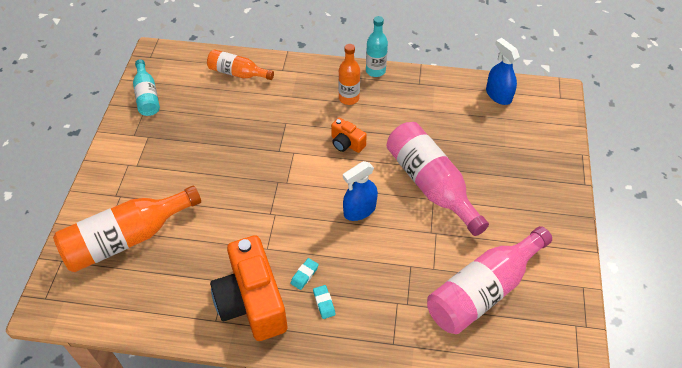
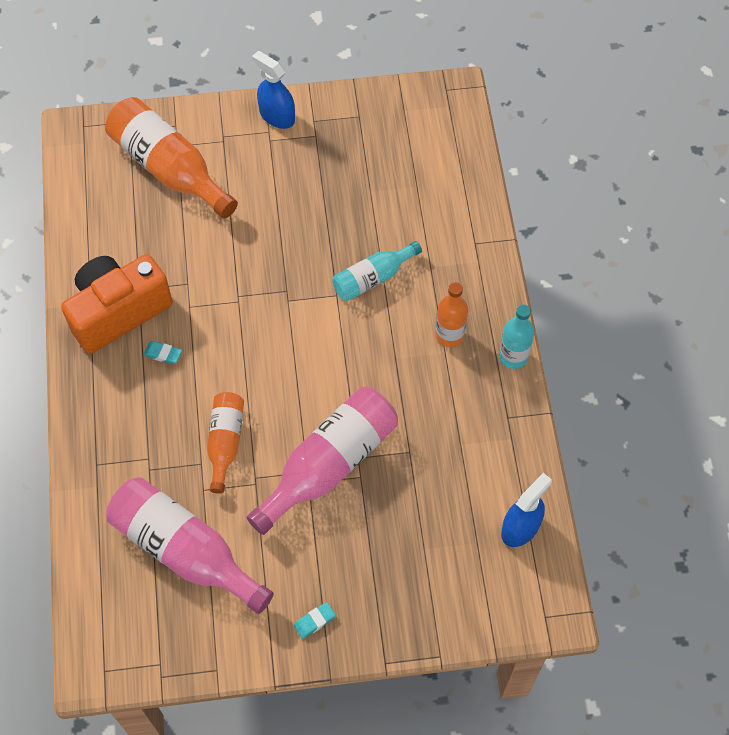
camera: 75 degrees right, 10 degrees up
turquoise bottle [133,59,160,116] -> turquoise bottle moved to [332,241,422,301]
orange bottle [207,49,274,80] -> orange bottle moved to [207,392,244,494]
turquoise eraser [313,285,336,319] -> turquoise eraser moved to [294,602,336,639]
orange camera [331,118,367,153] -> none
blue spray bottle [343,161,378,221] -> blue spray bottle moved to [252,51,295,129]

